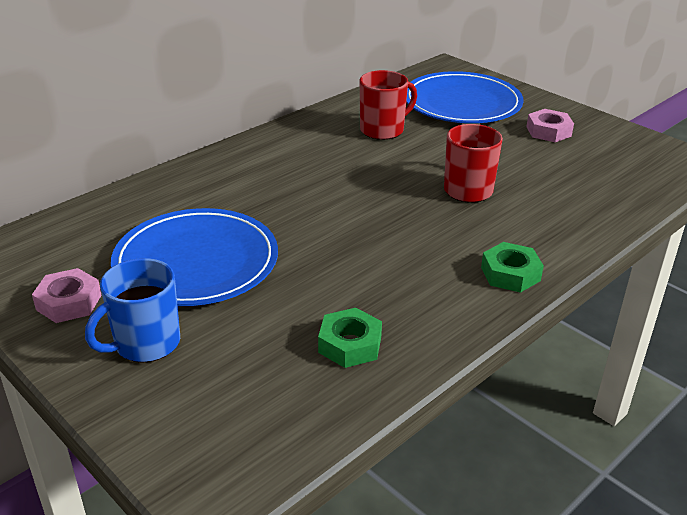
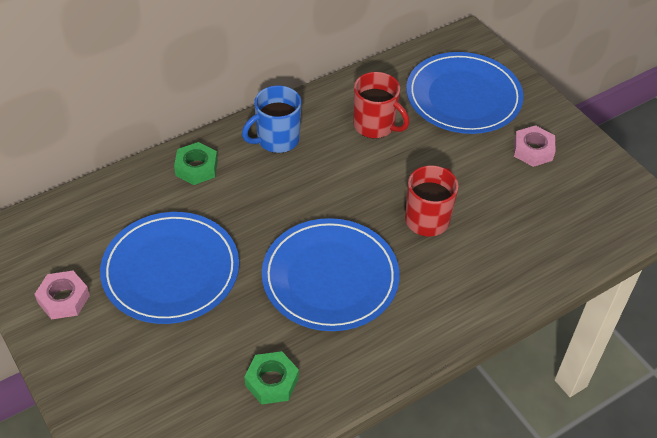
camera: 10 degrees right, 15 degrees up
blue mug [85,258,180,363] -> blue mug moved to [242,85,301,153]
red mug [360,70,417,140] -> red mug turned 60 degrees clockwise [353,72,409,138]
green nut [481,242,544,293] -> green nut moved to [174,142,218,185]
none -> blue plate [262,218,400,331]

